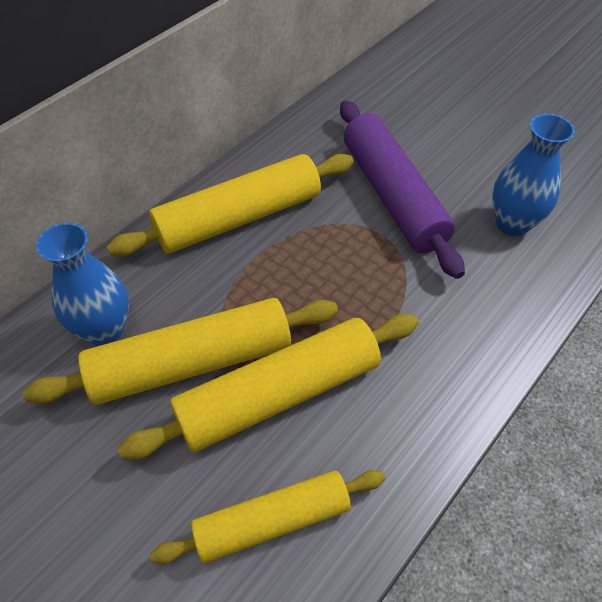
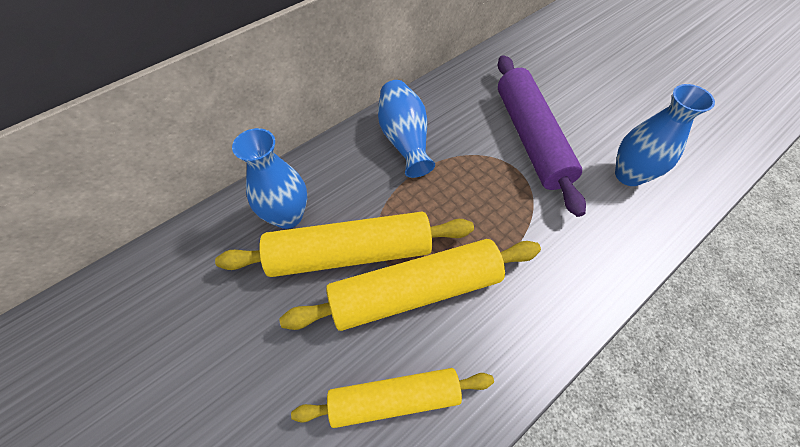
camera: 10 degrees right, 5 degrees up
yellow rolling pin [107,154,354,256] -> blue vase [378,80,435,178]

